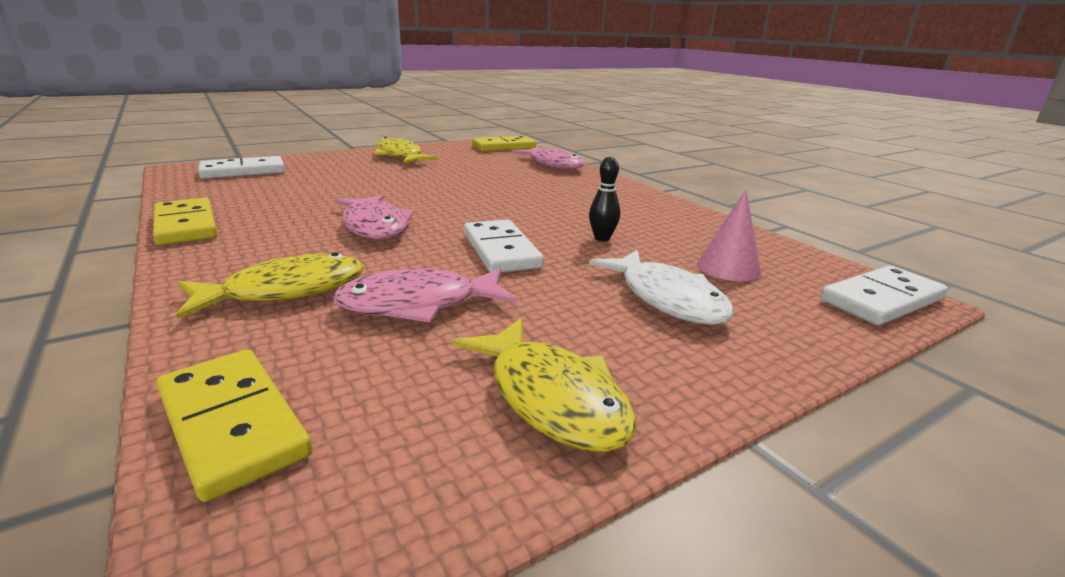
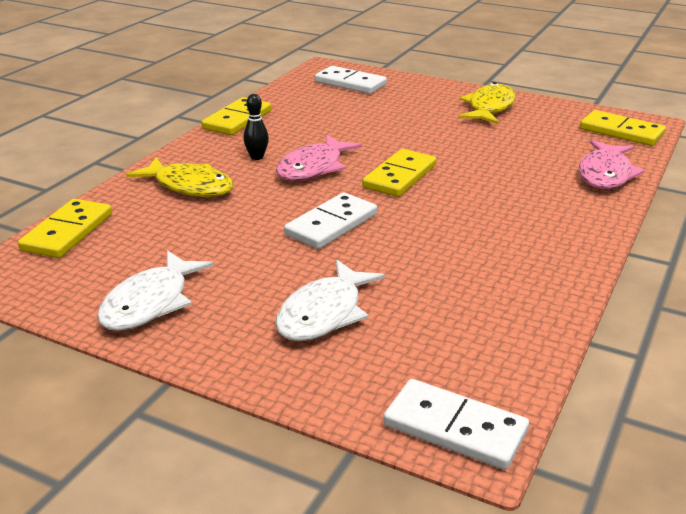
camera: 60 degrees right, 5 degrees up
pink fish [332,268,517,323] -> none
yellow fish [452,318,637,452] -> white fish [97,250,214,331]
black bowling pin [589,157,620,241] -> black bowling pin moved to [243,94,269,160]
pink cone [697,190,761,281] -> none
none -> yellow domino [362,149,436,197]

